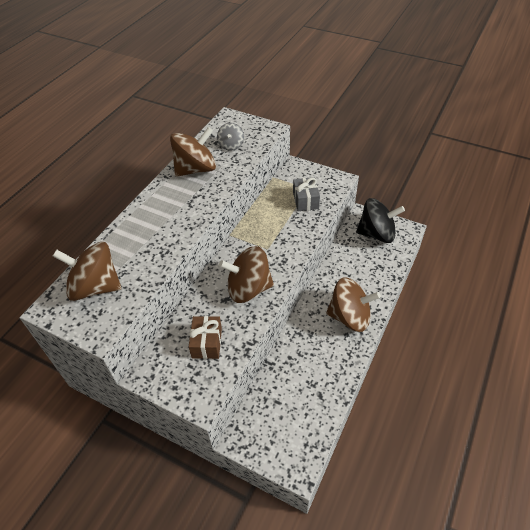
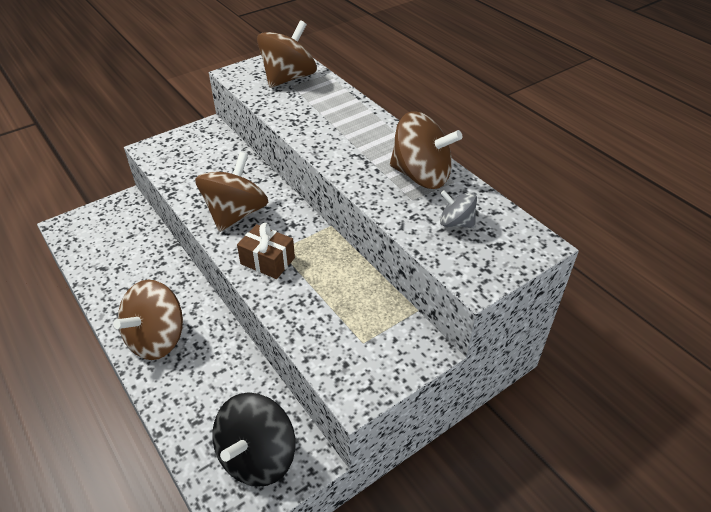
camera: 115 degrees right, 5 degrees down
brown spinning top [170,127,216,177] -> brown spinning top turned 60 degrees counterclockwise [390,112,462,189]
brown gift [189,316,222,359] -> brown gift moved to [237,223,295,279]
grey gift [293,177,320,211] -> none

